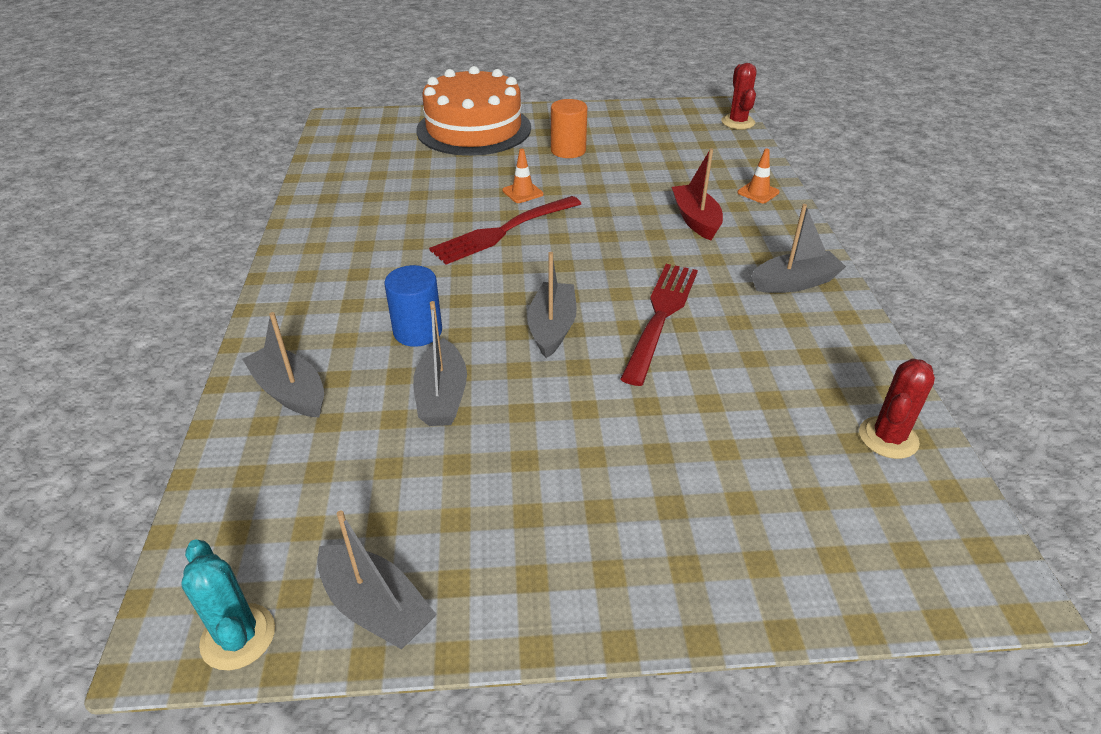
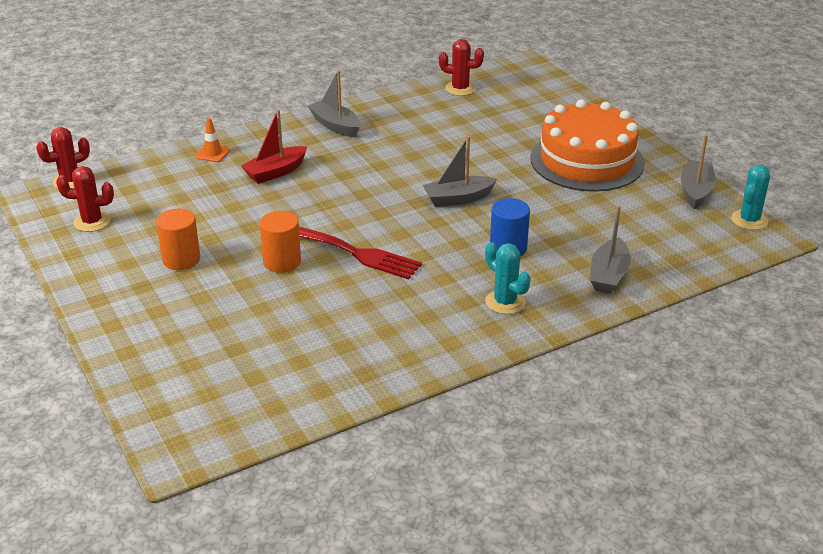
camera: 115 degrees left, 5 degrees down
grey boat [413,301,467,426] -> none
orange cake [416,66,531,156] -> orange cake moved to [530,100,645,192]
orange traffic cone [502,149,543,203] -> orange cylinder [260,211,301,273]
red fork [620,264,698,386] -> none
none -> red cactus [56,166,114,232]
none -> turquoise cactus [485,242,531,314]

